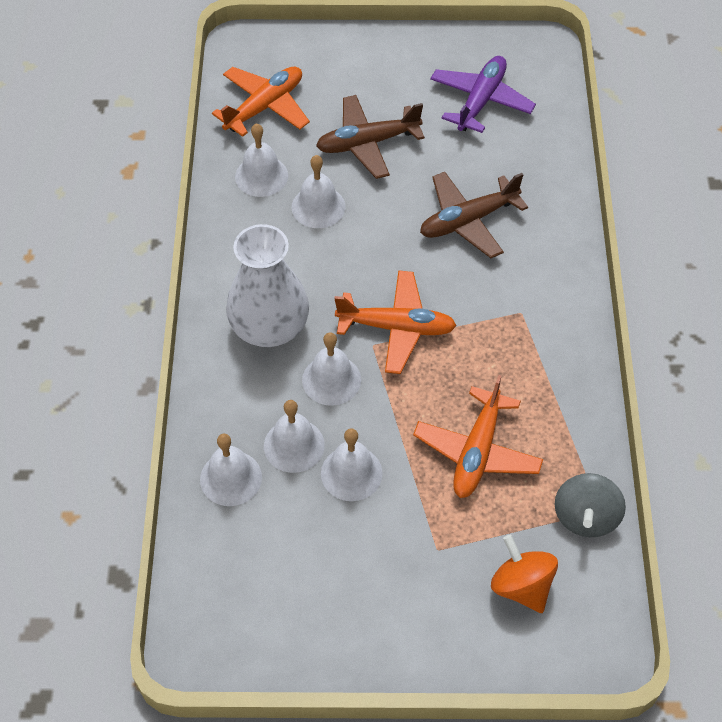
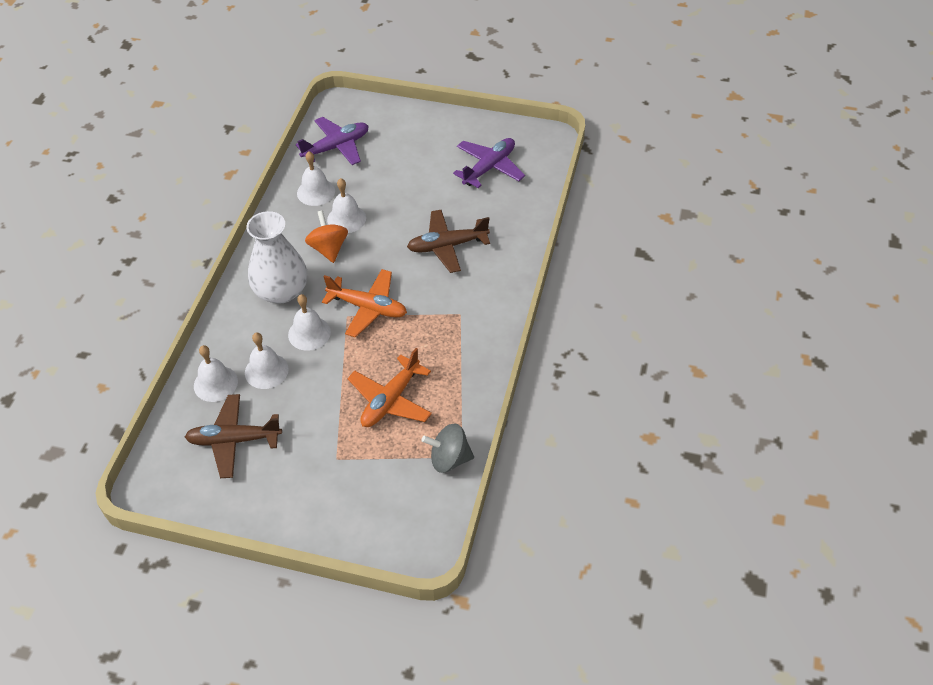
camera: 15 degrees right, 5 degrees down
orange plane [212,67,310,137] -> purple plane [296,117,369,165]
brown plane [316,95,425,179] -> brown plane moved to [185,394,282,478]
white bell [321,428,383,501] -> none
orange spinning top [491,535,558,613] -> orange spinning top moved to [305,210,348,263]
grey spinning top [555,473,626,537] -> grey spinning top turned 60 degrees clockwise [421,423,474,473]

